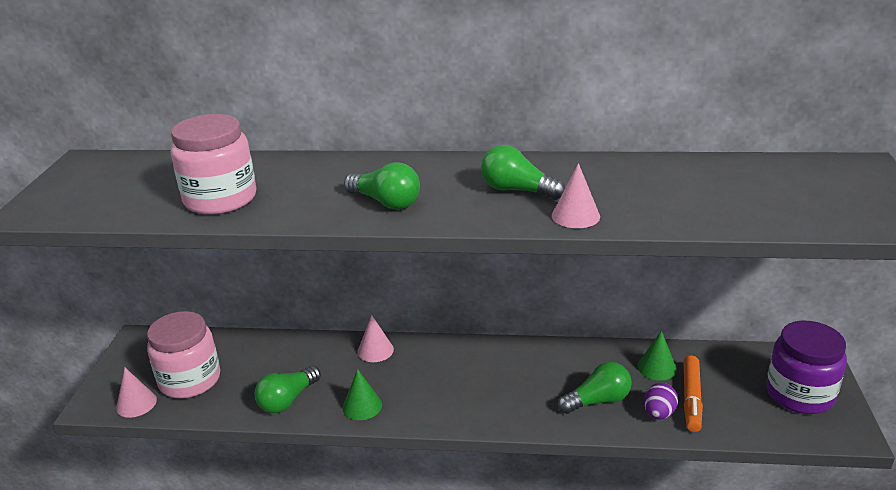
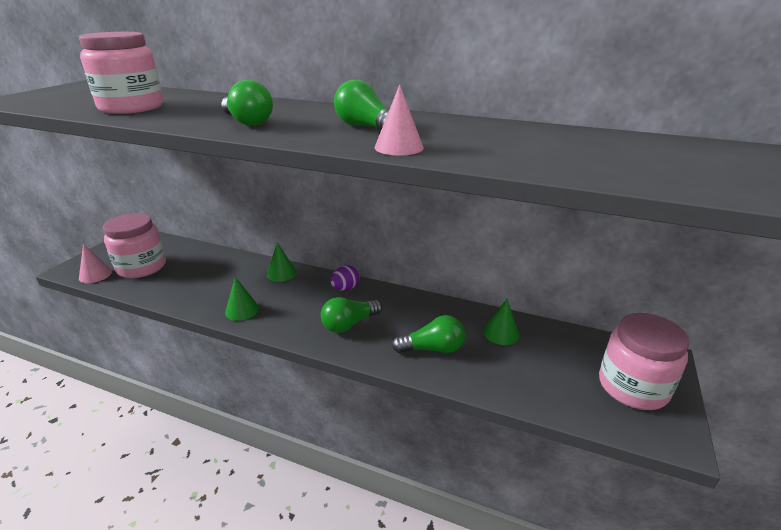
camera: 15 degrees right, 0 degrees up
green light bulb [255,366,321,413] -> green light bulb moved to [321,297,382,333]
pink cone [358,315,394,362] -> green cone [267,243,297,282]
purple egg [644,383,678,420] -> purple egg moved to [330,265,360,291]
orange marker [684,356,703,432] -> none
purple jar [766,321,847,414] -> pink jar [599,313,690,410]

